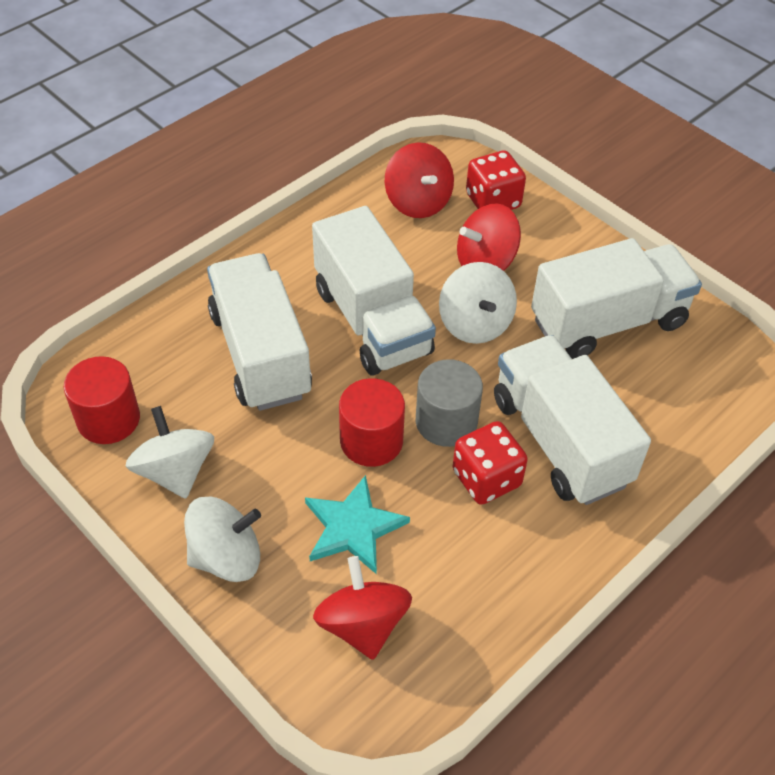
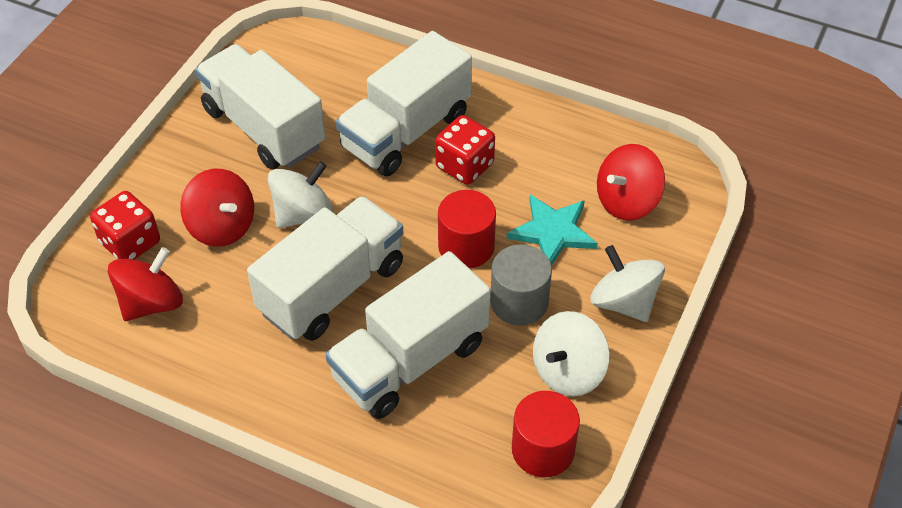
camera: 110 degrees left, 0 degrees up
grey cylinder [416,359,483,447] -> grey cylinder moved to [490,244,552,326]

